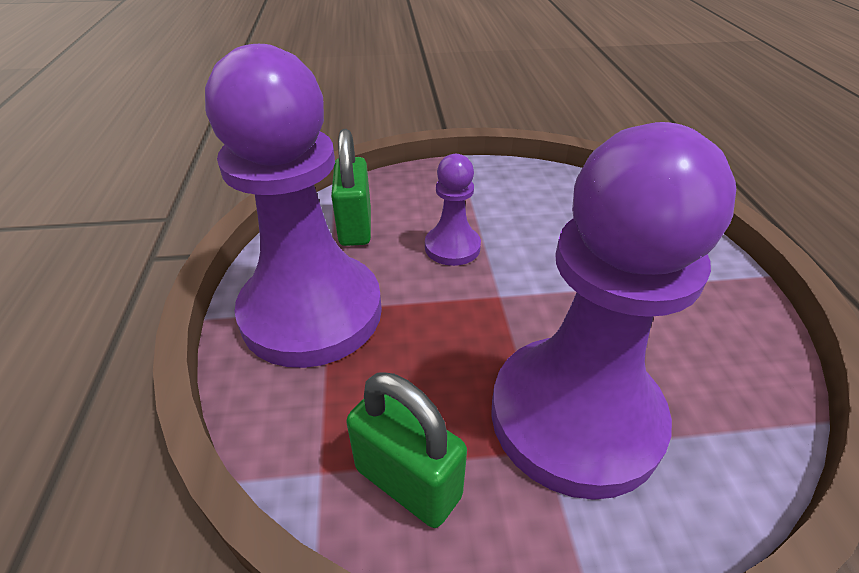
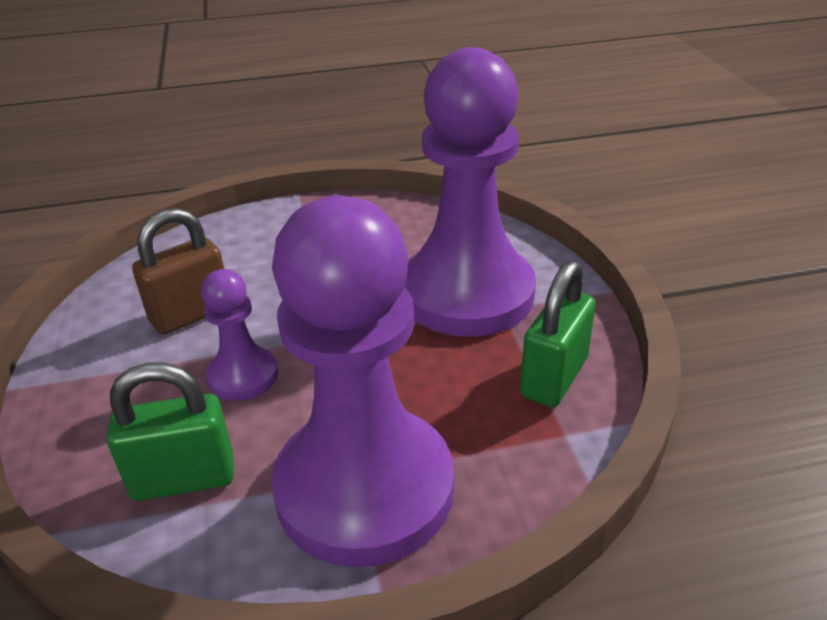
camera: 95 degrees left, 5 degrees down
none -> brown padlock [132,208,224,335]

